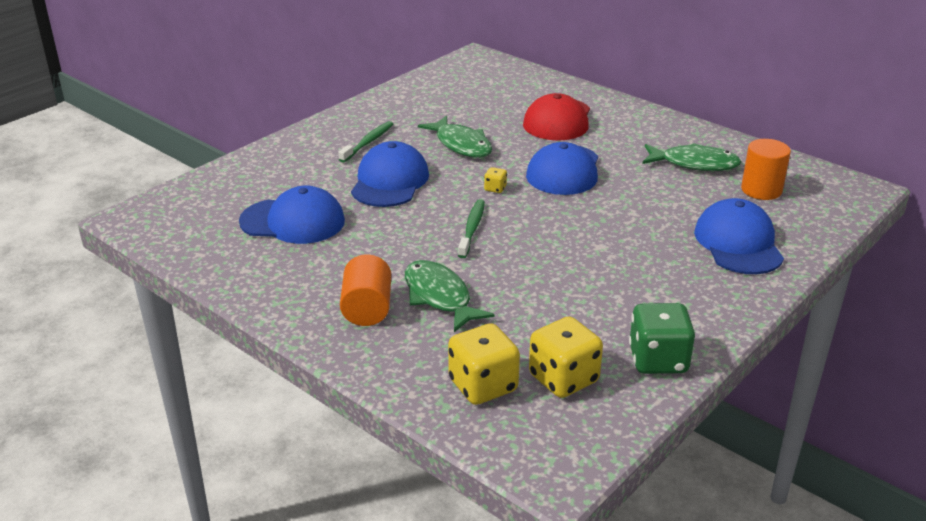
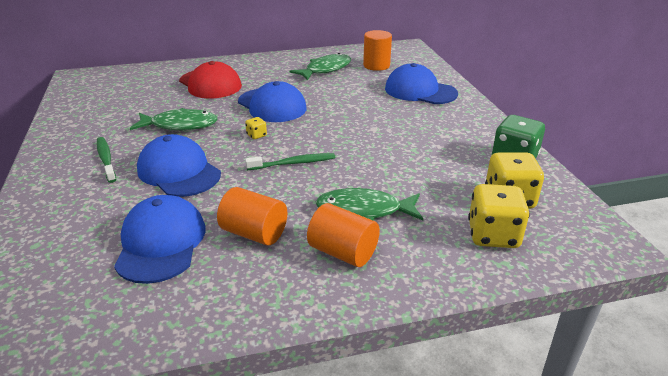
camera: 55 degrees left, 0 degrees up
blue cap [239,186,345,244] -> blue cap turned 45 degrees counterclockwise [114,195,206,284]
green toothbrush [458,199,485,258] -> green toothbrush turned 120 degrees clockwise [245,153,335,170]
none -> orange cylinder [217,187,287,245]

